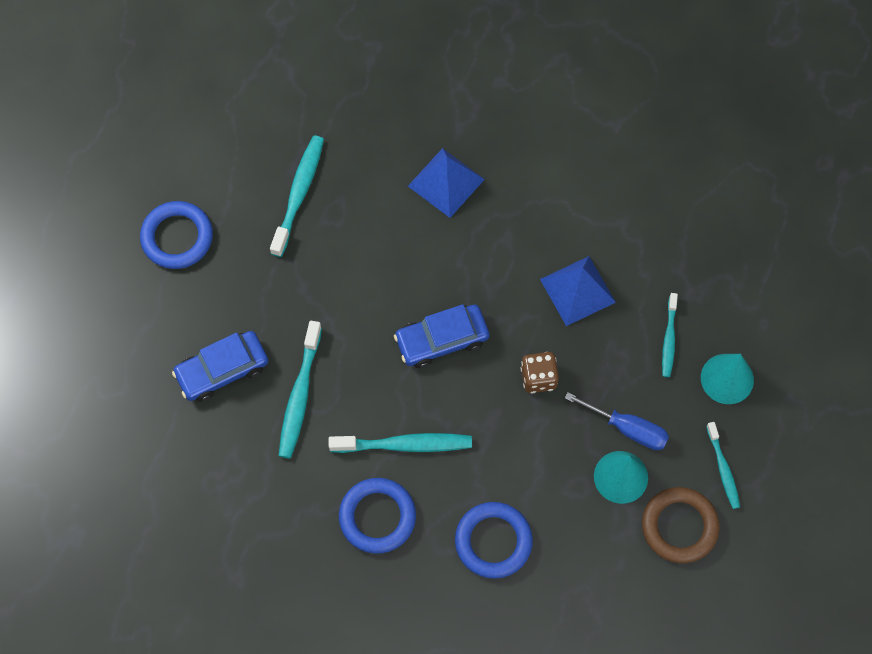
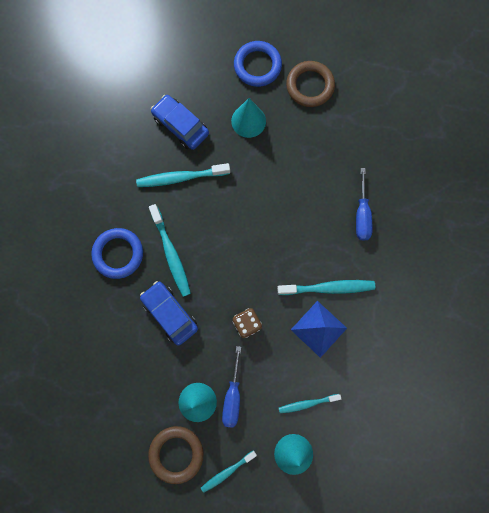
camera: 70 degrees right, 10 degrees up
turquoise toothbrush [270,136,324,257] -> turquoise toothbrush moved to [277,280,375,295]
blue car [394,304,489,368] -> blue car moved to [140,281,198,345]
blue pyramid [408,148,485,218] -> blue screwdriver [356,168,372,241]
blue ring [455,502,533,579] -> none
none -> turquoise cone [231,98,266,138]
none -> brown ring [286,61,335,107]

